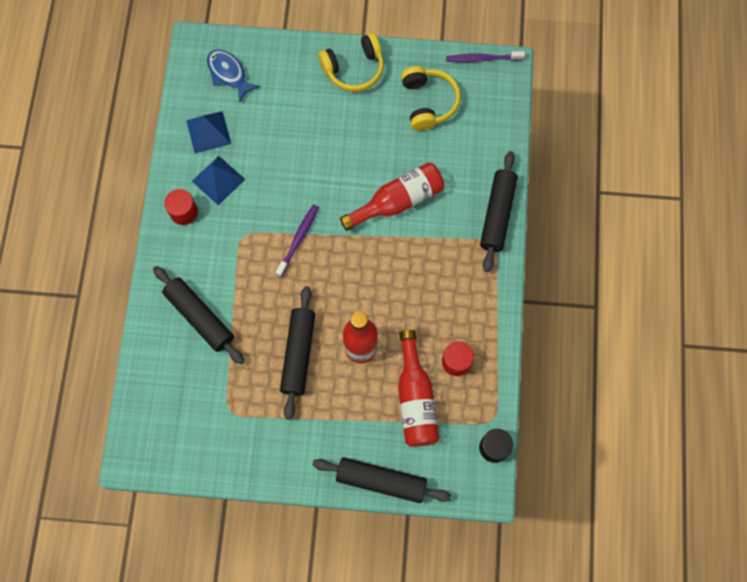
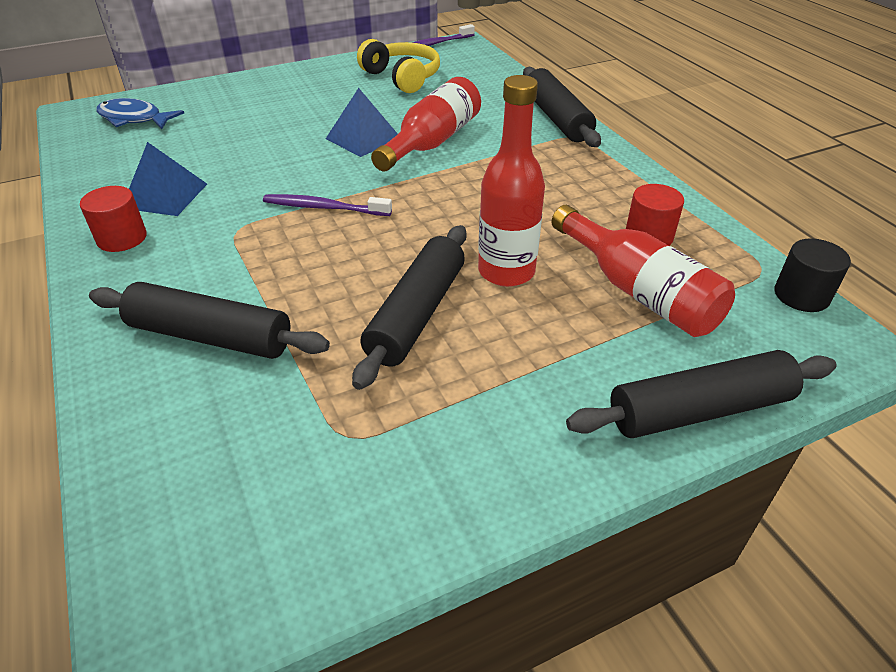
camera: 30 degrees left, 30 degrees down
blue pyramid [186,111,231,154] -> blue pyramid moved to [326,88,398,157]
purple toothbrush [276,204,319,277] -> purple toothbrush turned 75 degrees counterclockwise [263,194,392,216]
black rolling pin [280,286,315,420] -> black rolling pin turned 45 degrees clockwise [352,225,467,390]
yellow headphones [319,33,384,92] -> none

